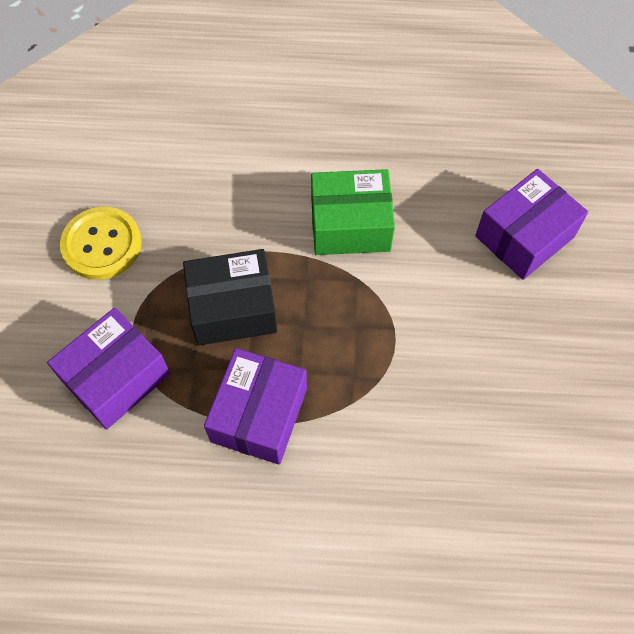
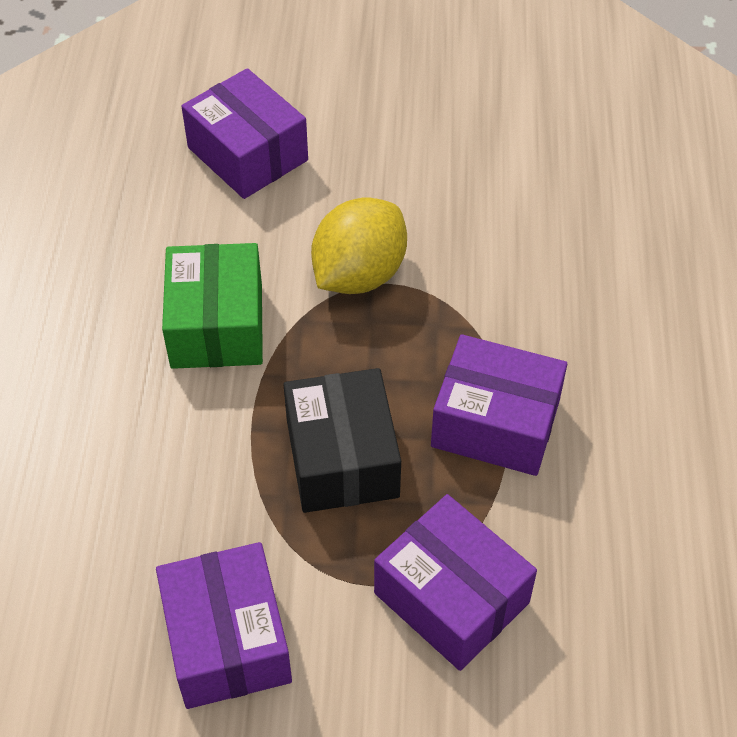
camera: 90 degrees left, 10 degrees down
yellow button [60,207,142,280] -> purple box [156,542,292,709]
none -> yellow lemon [311,198,407,294]

